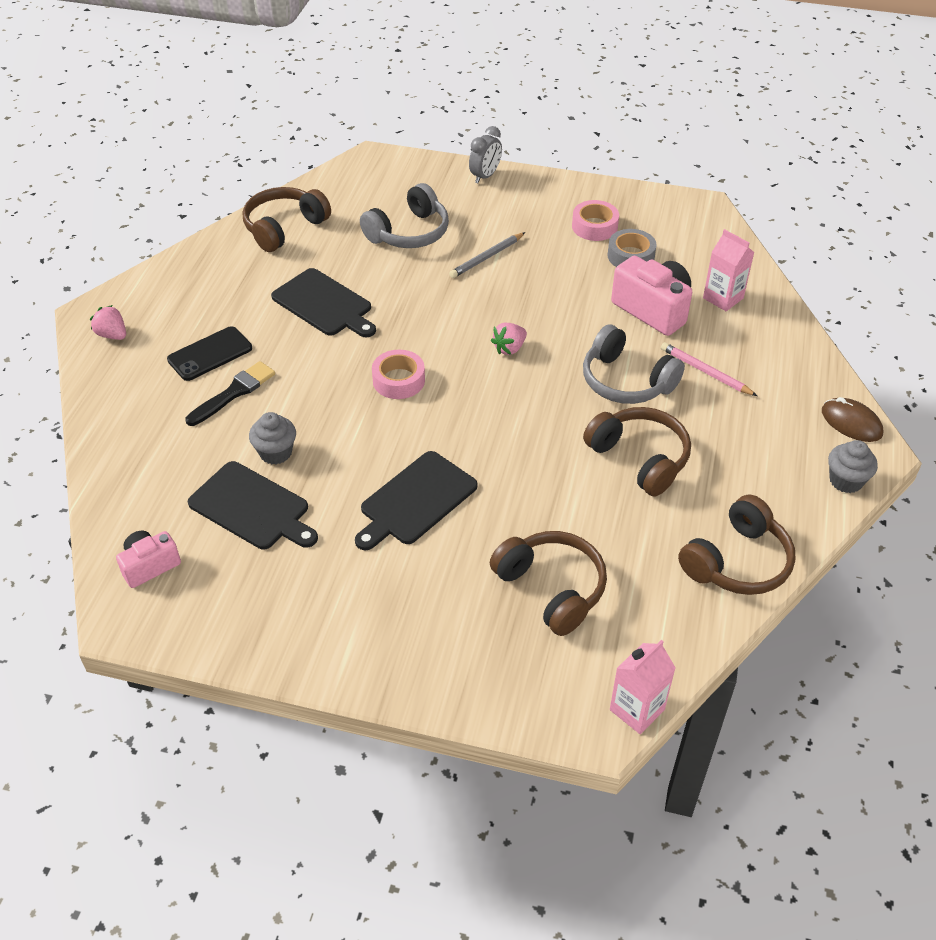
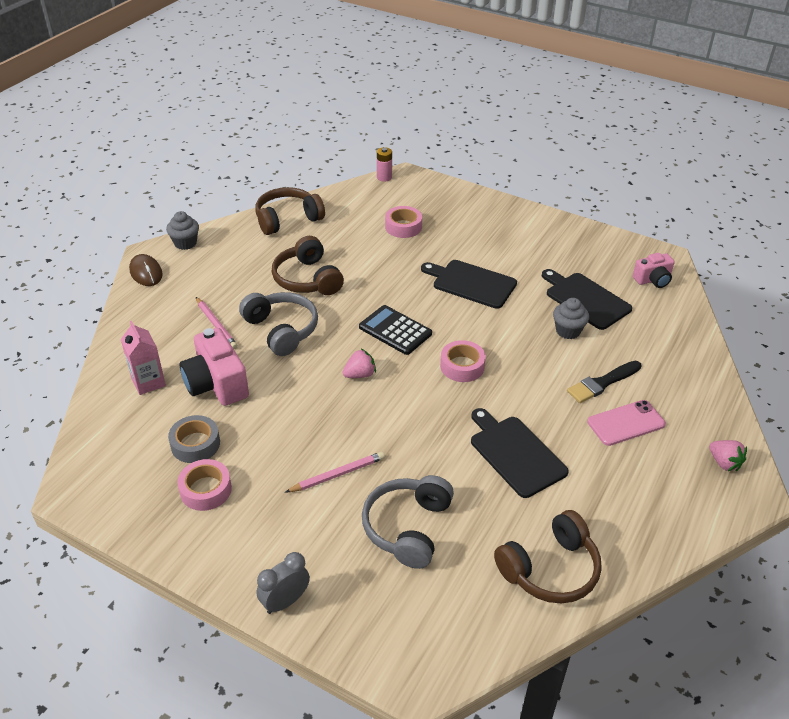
camera: 165 degrees left, 5 degrees down
black phone [167,326,252,381] -> pink phone [587,400,666,446]
black cutting board [355,451,478,550] -> black cutting board turned 120 degrees counterclockwise [421,260,517,309]
grey headphones [360,183,449,248] -> grey headphones turned 45 degrees counterclockwise [362,475,454,569]
grey pencil [449,232,525,278] -> pink pencil [285,452,385,493]
brown headphones [490,531,607,636] -> pink tape [385,206,422,238]
pink carton [610,640,676,734] -> pink battery [377,147,392,182]
none -> black calculator [359,305,432,355]

